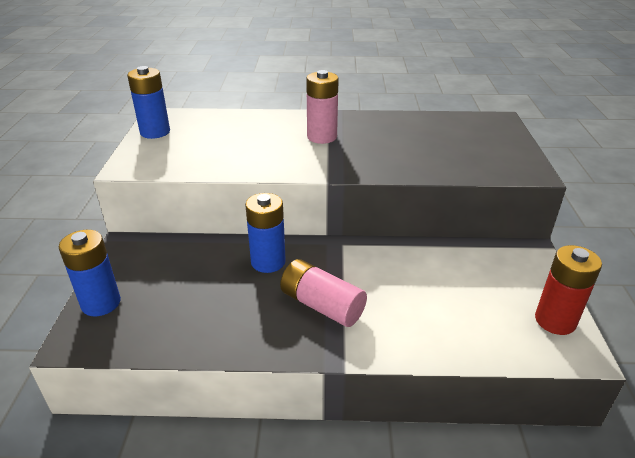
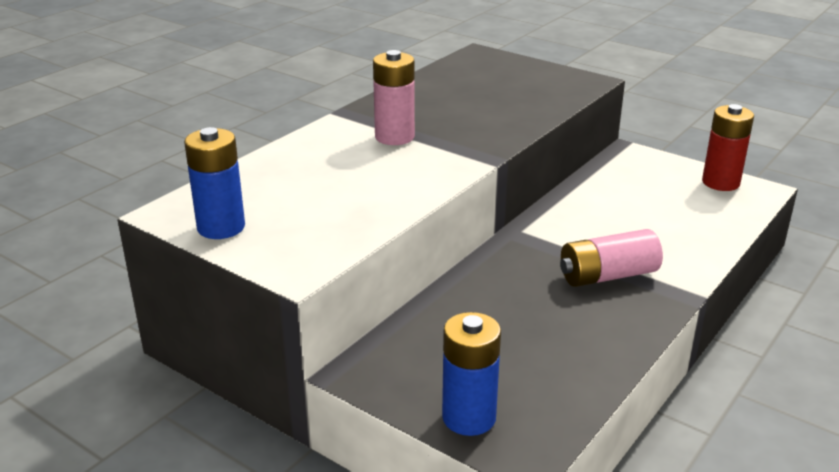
camera: 55 degrees left, 5 degrees down
blue battery [245,193,286,273] -> none

